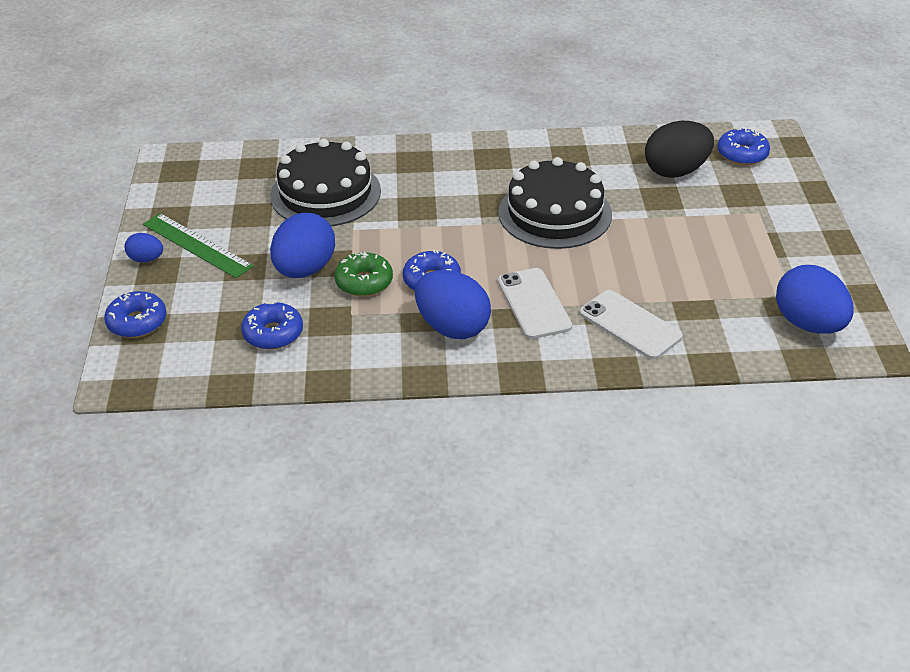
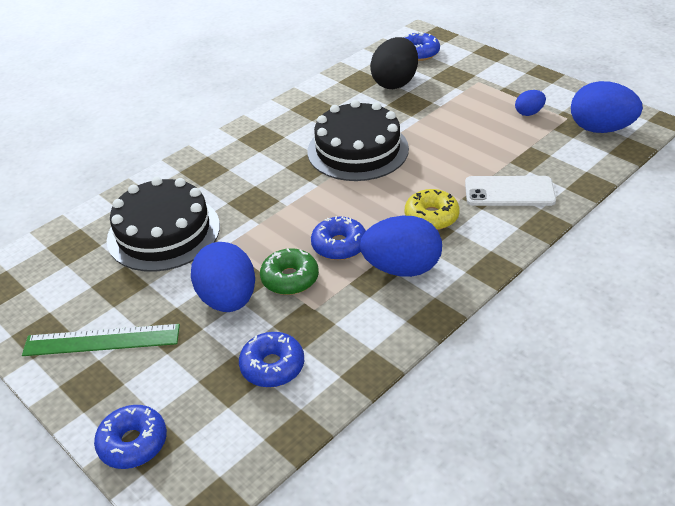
camera: 40 degrees left, 0 degrees up
blue egg [125,233,163,262] -> blue egg moved to [515,90,546,116]
white phone [498,268,572,339] -> yellow donut [405,189,460,230]

